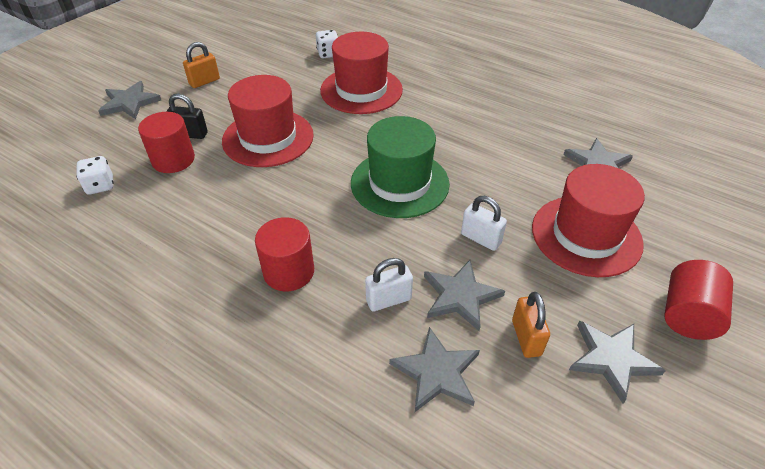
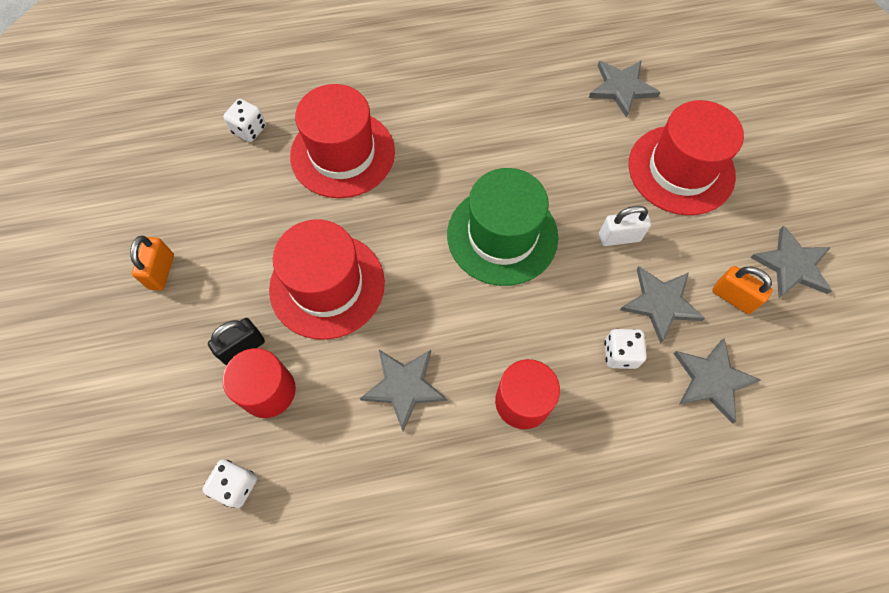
camera: 45 degrees left, 20 degrees up
grey star [98,81,161,119] -> grey star moved to [360,350,447,431]
white padlock [365,258,413,311] -> white dice [604,329,647,369]
red cylinder [664,260,733,340] -> none

